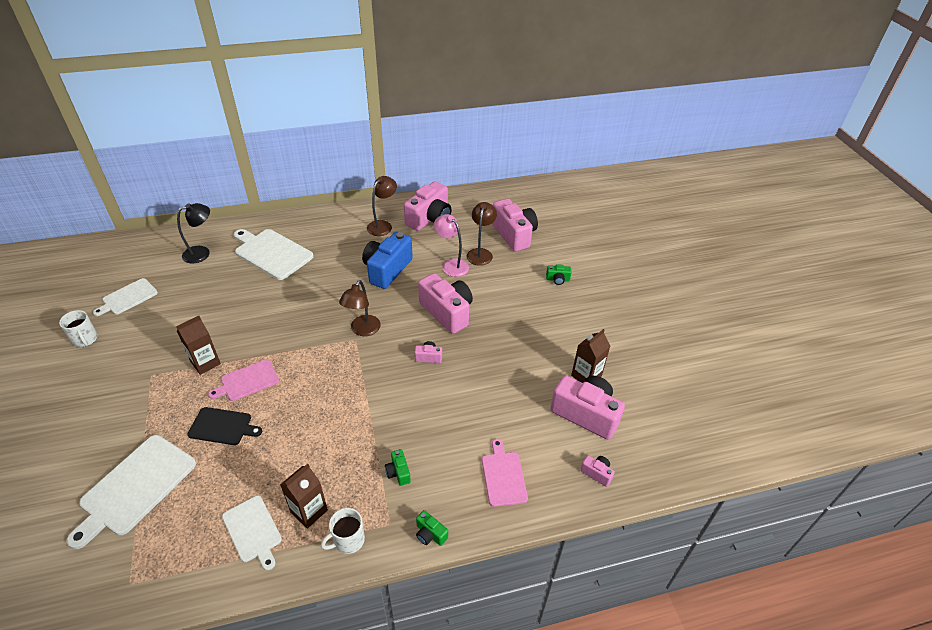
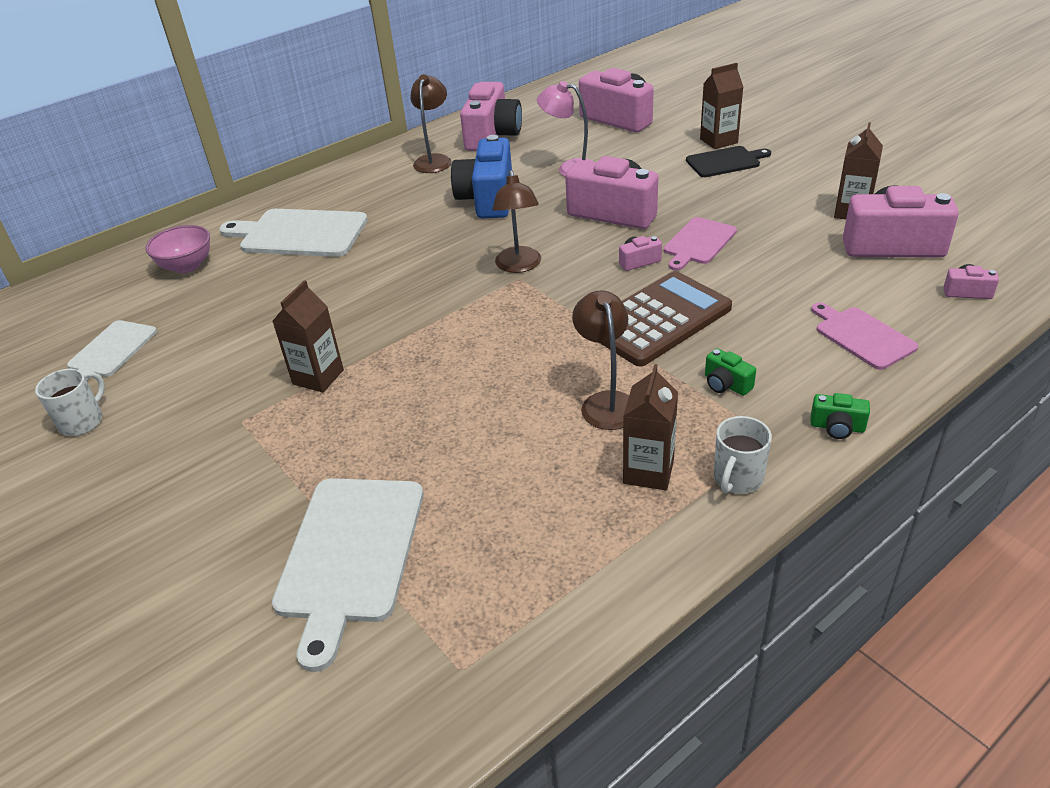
camera: 20 degrees left, 5 degrees down
white mug [59,310,98,347] -> white mug turned 90 degrees counterclockwise [35,369,105,436]
black lamp [177,203,210,263] -> pink bowl [145,225,210,273]
black cutting board [187,407,262,445] -> black cutting board moved to [686,146,771,177]
pink cutting board [208,359,279,401] -> pink cutting board moved to [664,217,737,271]
white cutting board [222,496,282,570] -> none
brown lamp [467,202,497,266] -> brown lamp moved to [572,290,629,430]
green camera [546,264,572,285] -> brown carton [700,63,743,149]
none -> brown calculator [600,271,732,366]

